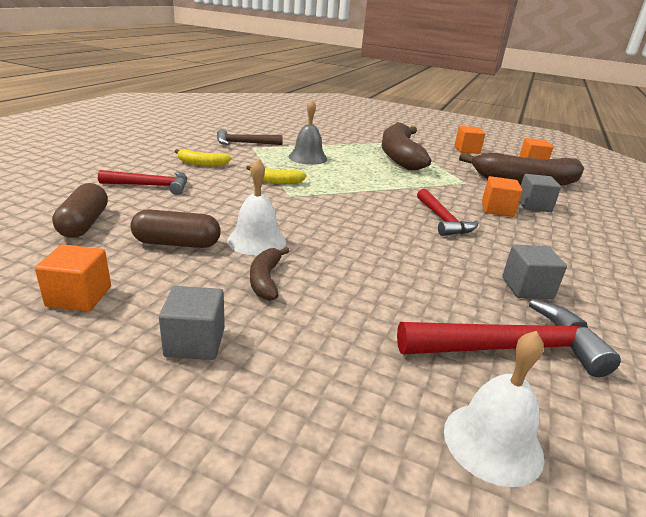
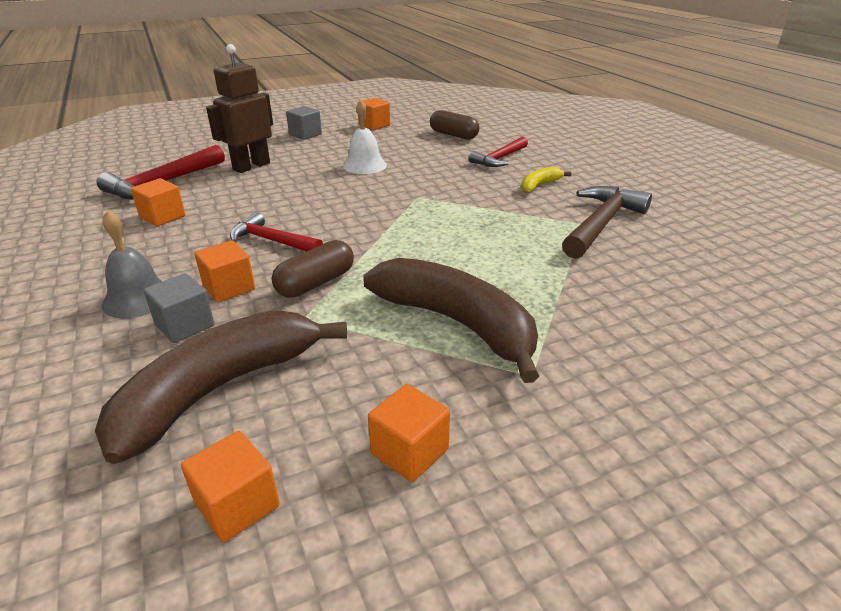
camera: 135 degrees right, 5 degrees up
brown capsule [130,209,221,248] -> brown capsule moved to [272,240,354,298]
brown hammer [217,129,283,145] -> brown hammer [562,186,652,259], size x1.50
yellow banana [246,166,306,184] -> none
brown banana [250,247,289,301] -> none
grey bell [288,100,327,165] -> grey bell moved to [102,210,163,318]
white bell [444,331,544,487] -> none
grey cube [502,244,567,299] -> orange cube [131,178,185,227]
none -> brown robot [206,44,273,173]

